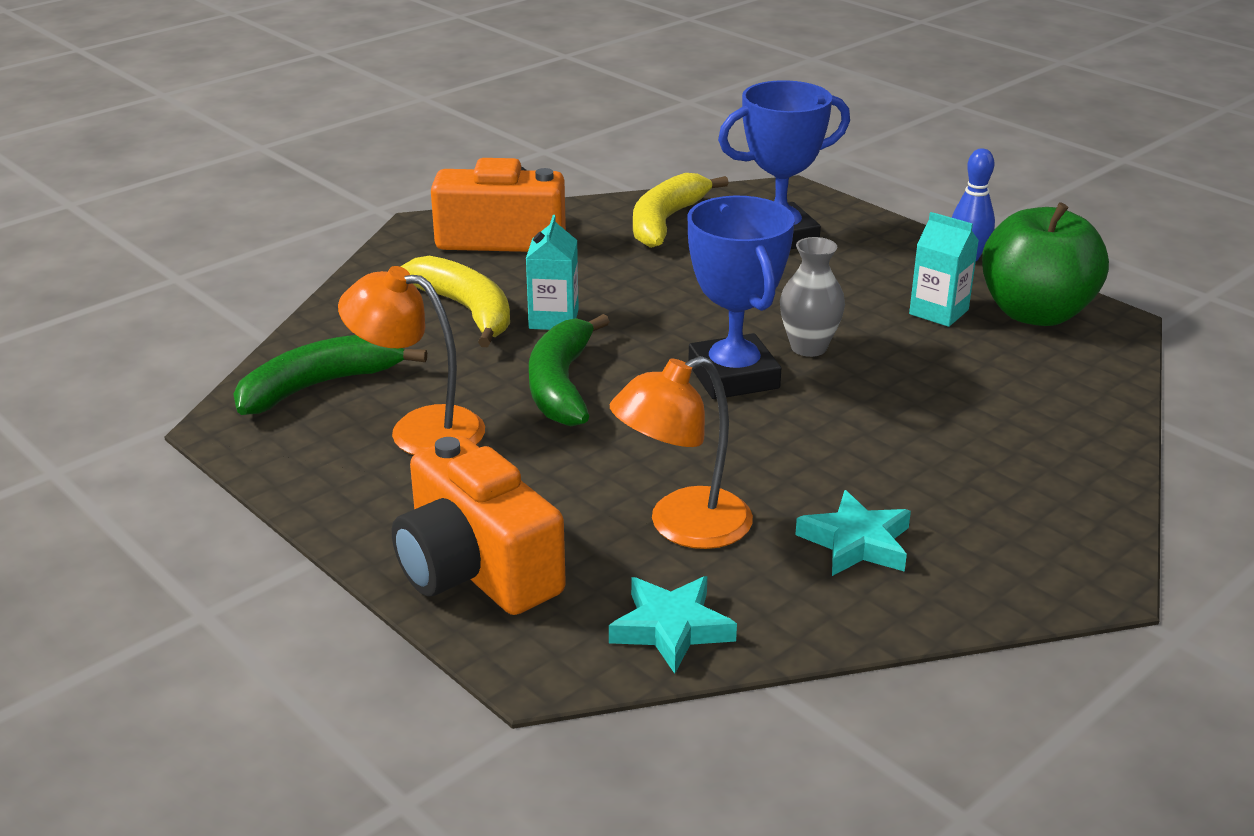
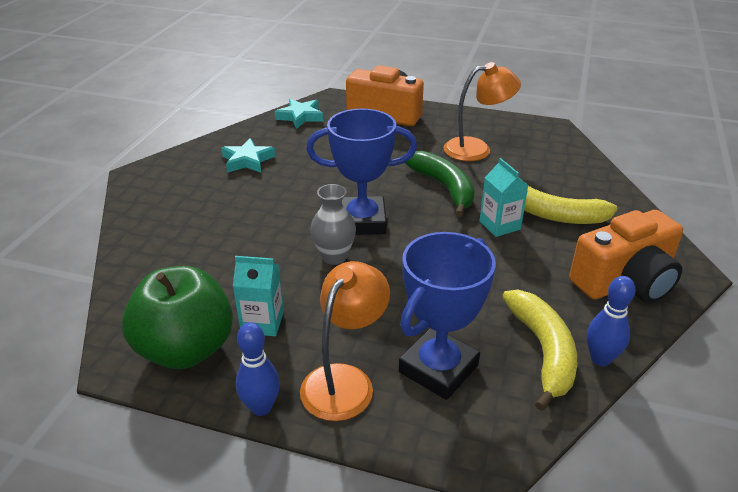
camera: 150 degrees right, 5 degrees up
green banana [234,335,427,415] -> none
orange lamp [610,356,753,549] -> orange lamp moved to [300,261,390,421]
blue trophy [688,196,795,399] -> blue trophy turned 45 degrees counterclockwise [306,109,417,235]
none -> blue bowling pin [587,276,636,366]

